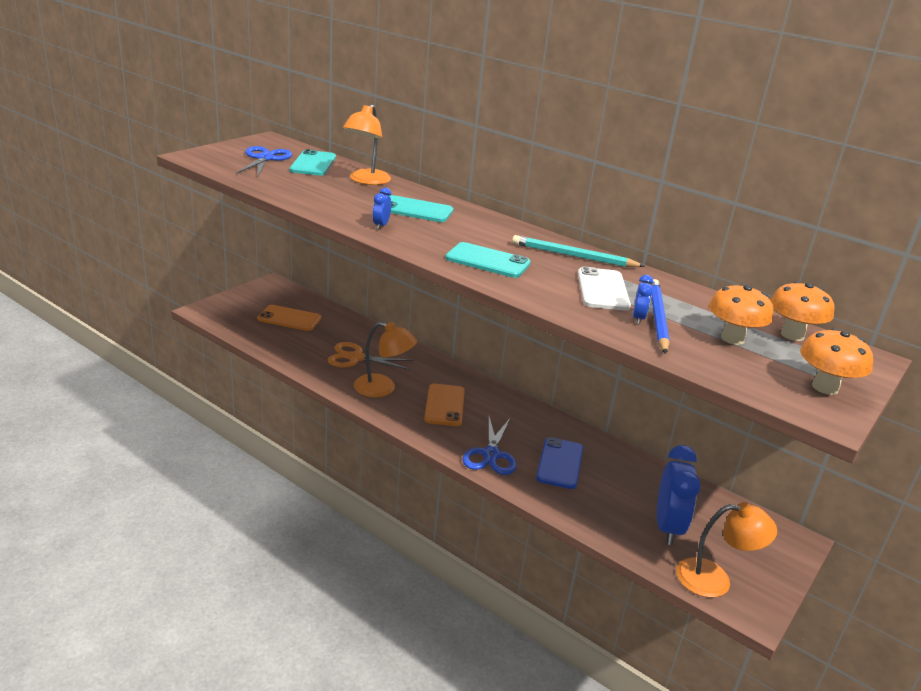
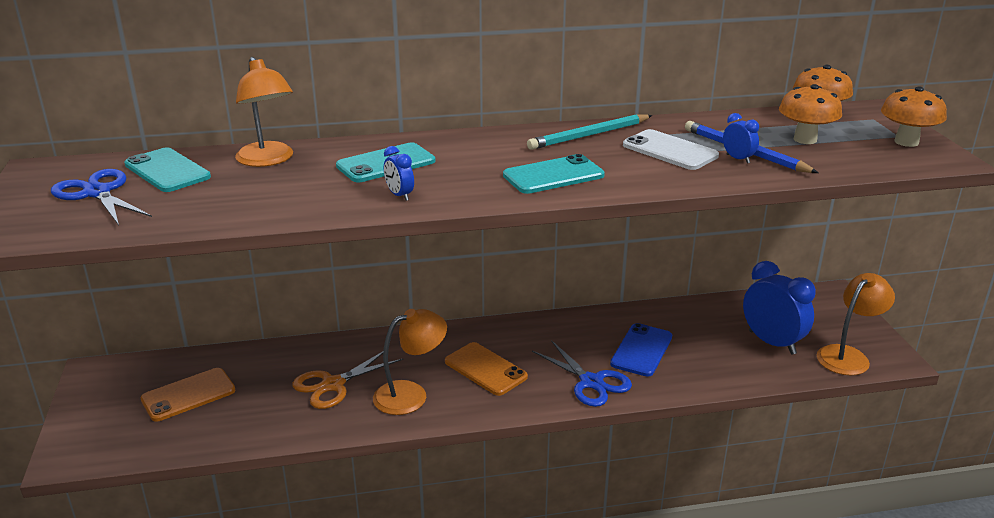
camera: 45 degrees left, 0 degrees up
blue phone [536,437,583,489] -> blue phone turned 60 degrees clockwise [610,323,672,377]

